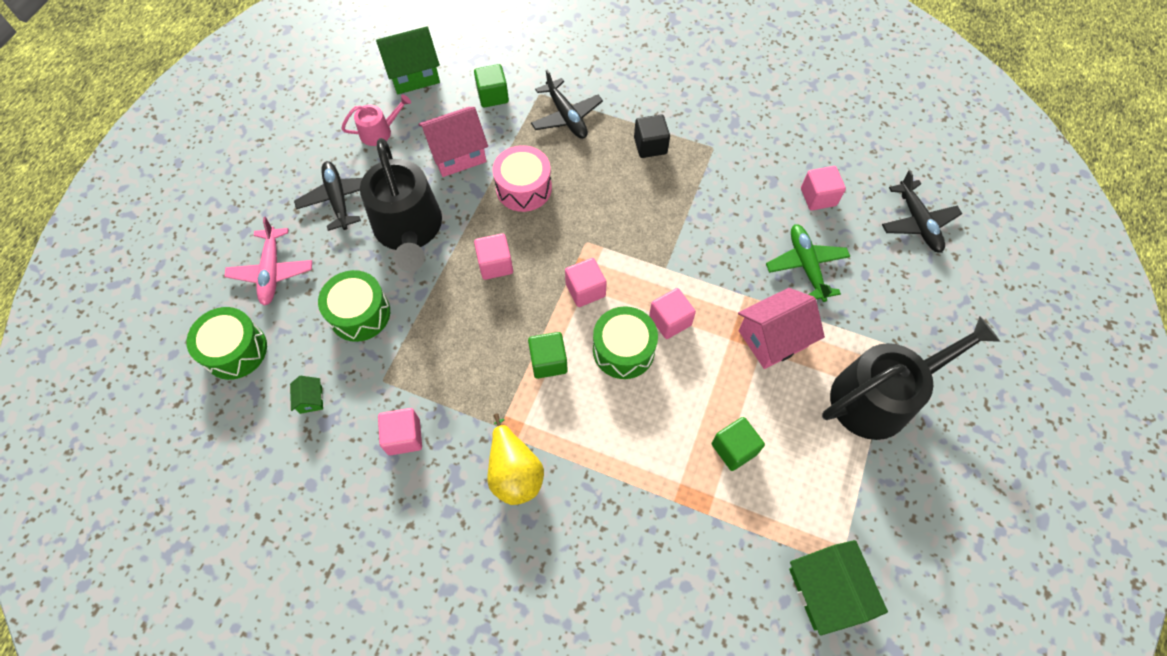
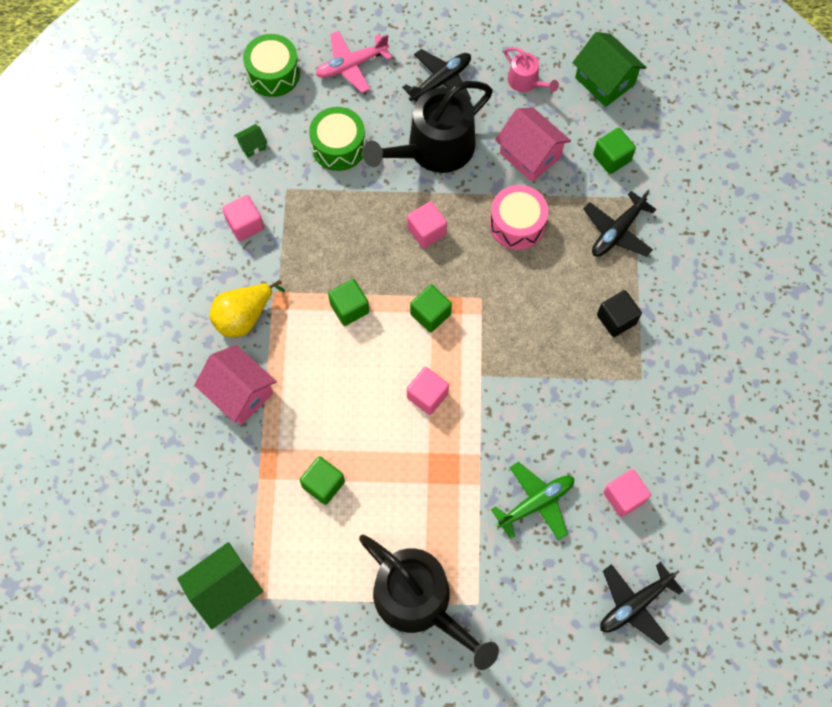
camera: 70 degrees right, 5 degrees up
pink cube [565,258,607,307] -> green cube [410,285,452,333]
green drum [593,306,658,379] -> none
pink house [738,288,825,369] -> pink house moved to [194,345,277,425]

